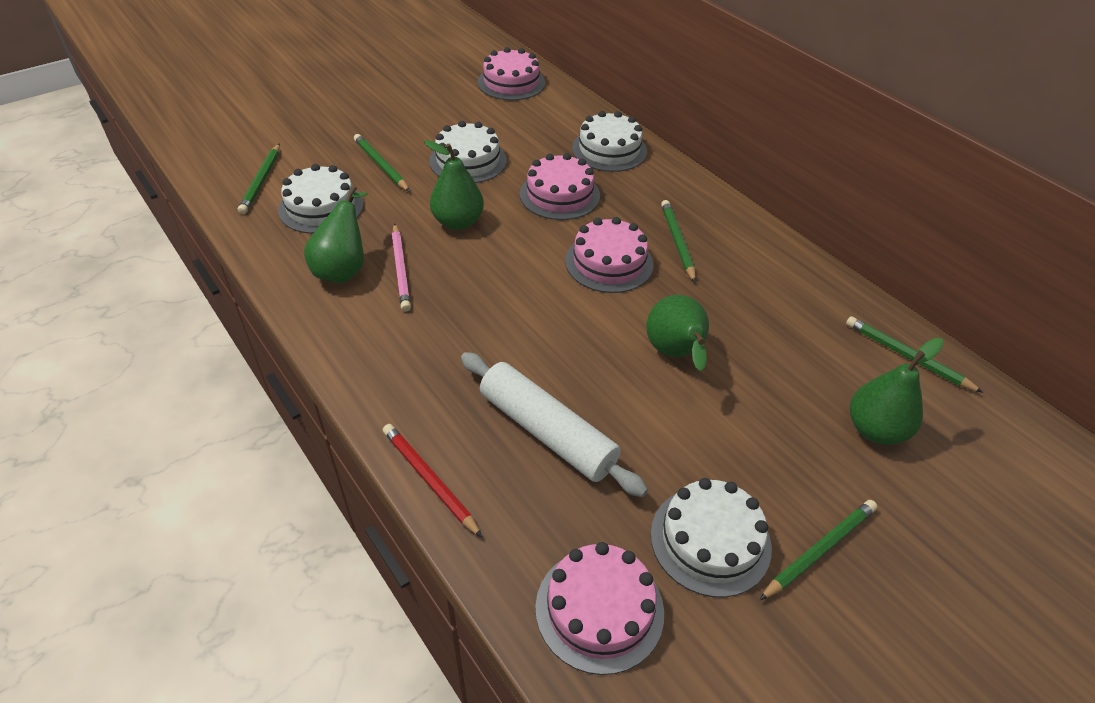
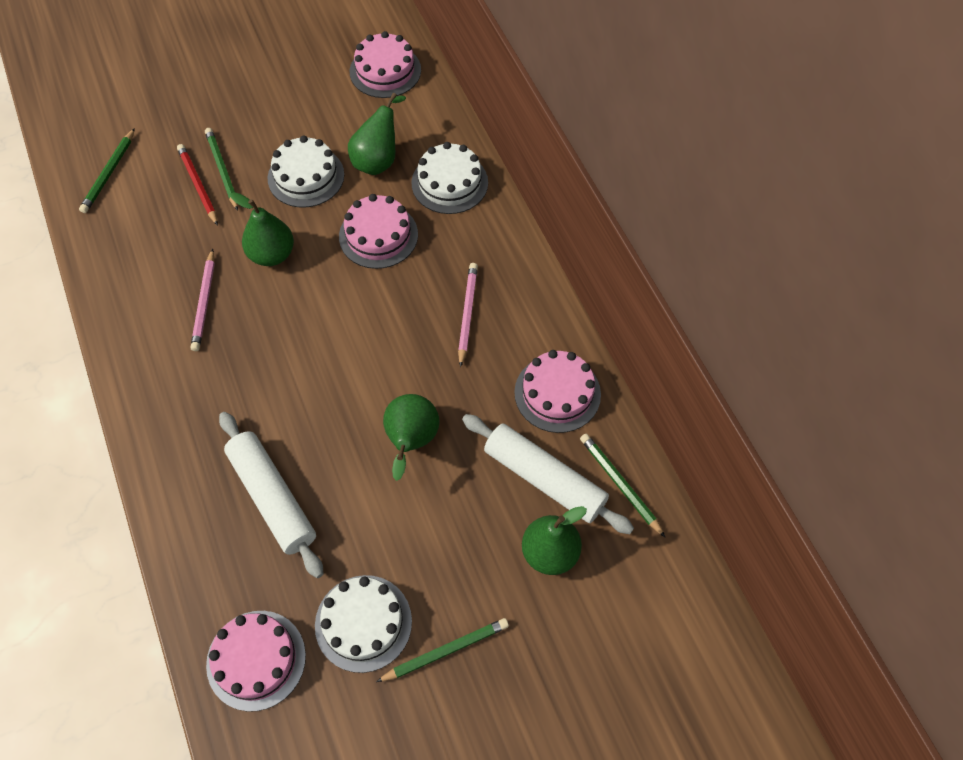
camera: 15 degrees right, 15 degrees up
white cake [278,164,364,234] -> none
green pear [304,186,368,283] -> green pear moved to [348,93,406,175]
red pencil [383,424,483,538] -> red pencil moved to [177,144,218,226]
pink cake [565,217,653,293] -> pink cake moved to [514,350,601,433]
green pencil [661,200,696,282] -> pink pencil [458,263,478,367]
none -> white rolling pin [462,414,634,534]

